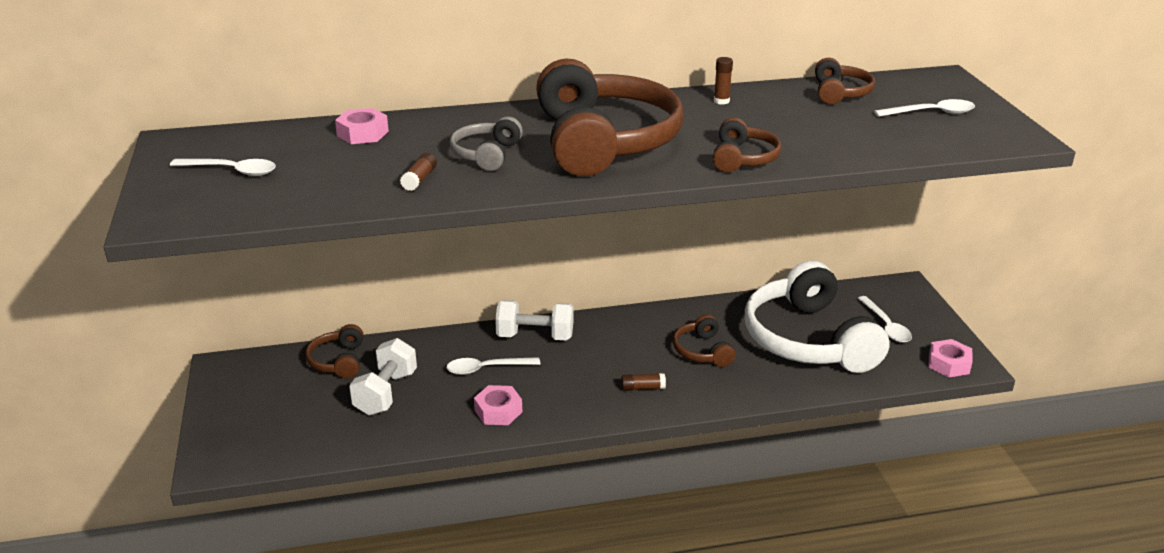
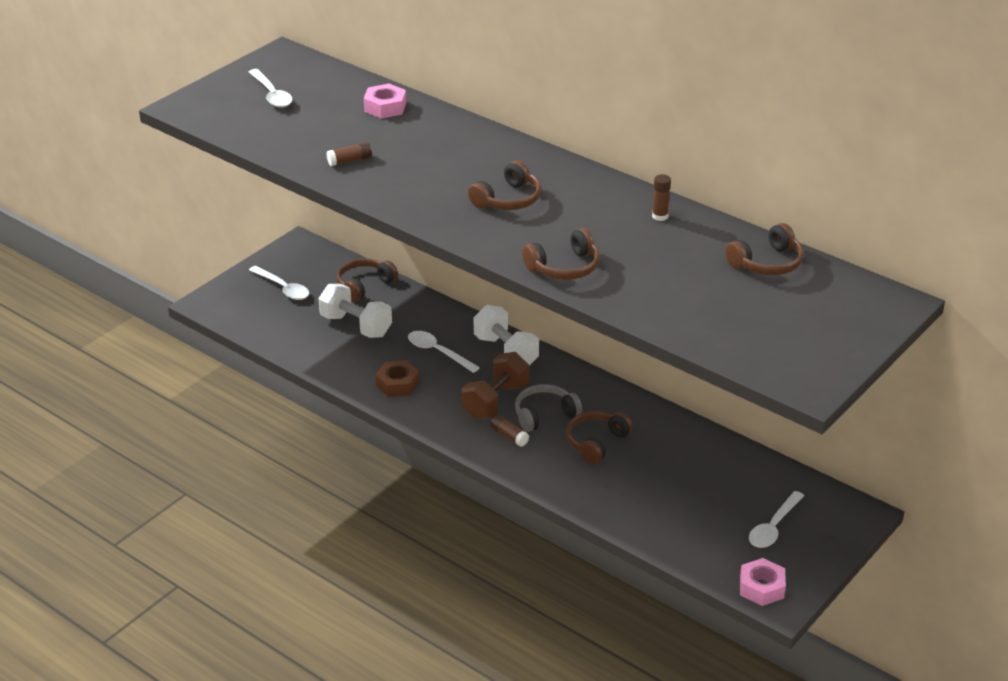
camera: 50 degrees right, 5 degrees up
white dumbbell [349,338,417,416] -> white dumbbell turned 60 degrees clockwise [319,284,392,338]
grey headphones [450,117,523,171] -> grey headphones moved to [515,384,582,432]
pink nut [474,385,522,425] -> brown nut [375,360,419,397]
brown headphones [536,59,684,176] -> brown headphones [468,161,541,210], size x0.45
white headphones [745,261,890,373] -> none
white spoon [874,99,975,117] -> white spoon moved to [249,266,309,300]
none -> brown dumbbell [461,352,529,419]

